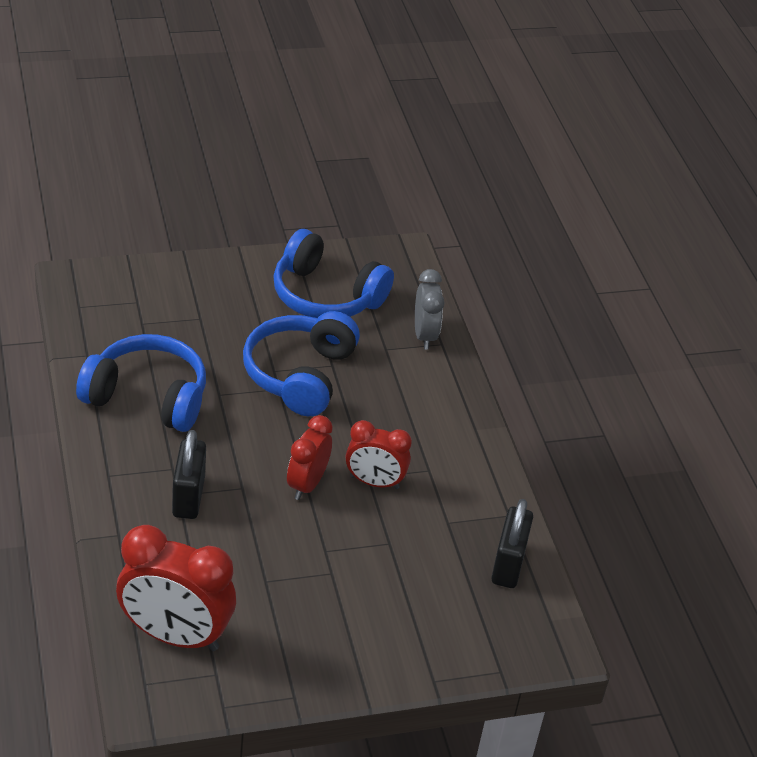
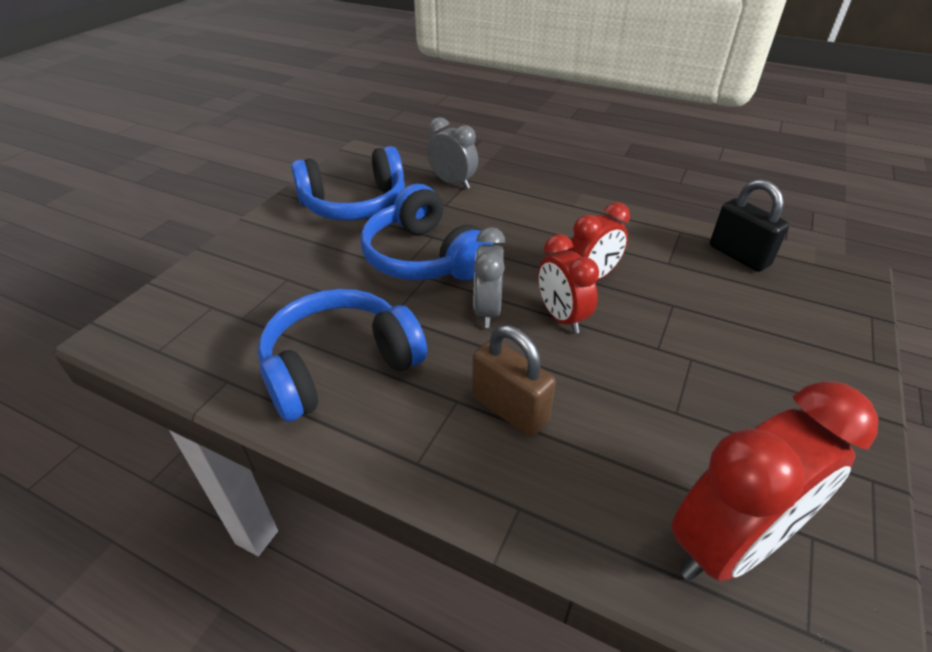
camera: 45 degrees left, 0 degrees up
black padlock [172,430,206,519] -> brown padlock [472,325,556,437]
none -> grey clock [474,227,506,328]

